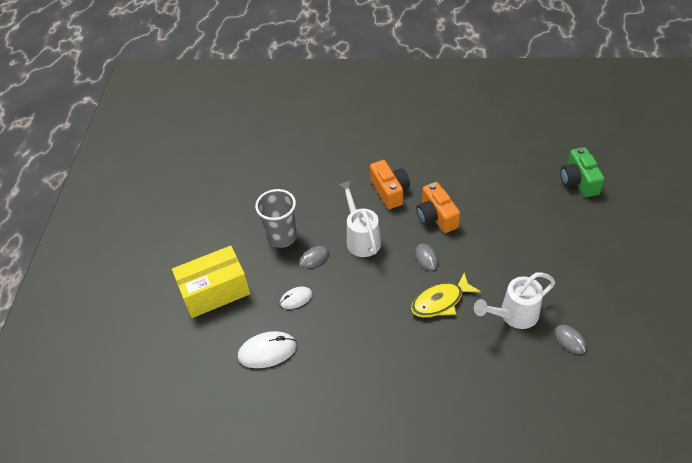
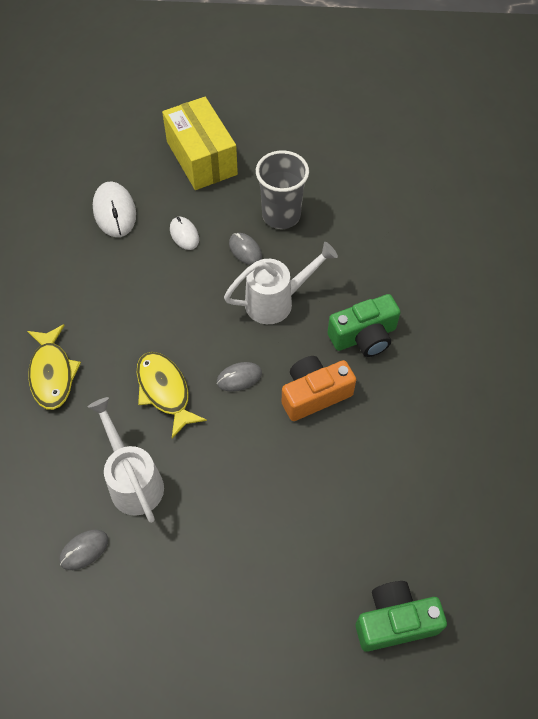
camera: 85 degrees right, 10 degrees up
orange camera [370,160,410,209] -> green camera [328,294,401,357]
none -> yellow fish [27,324,81,410]

